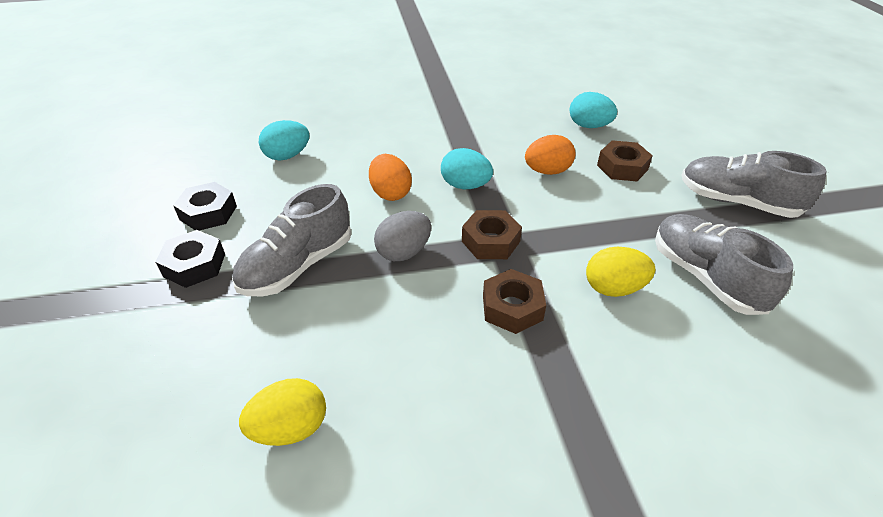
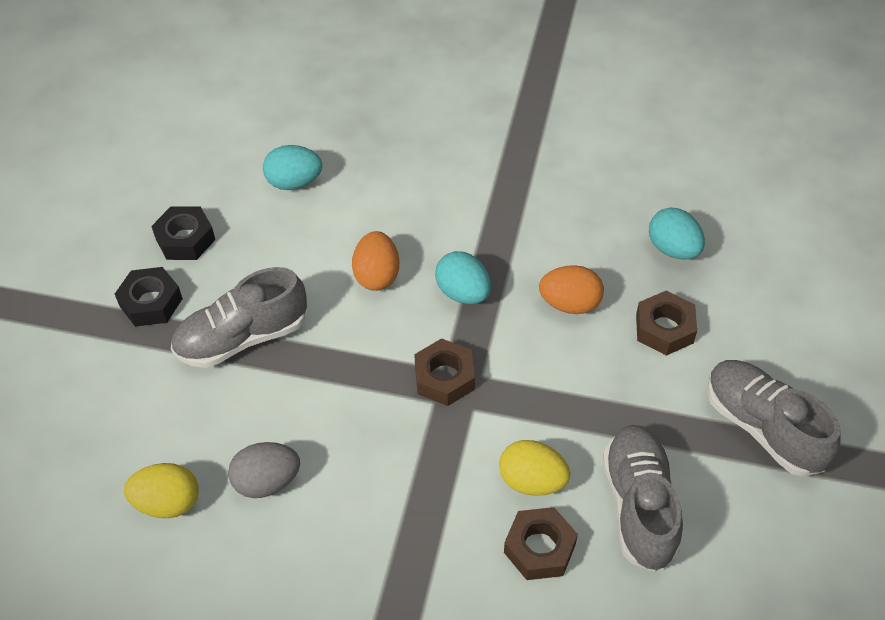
camera: 25 degrees right, 10 degrees up
grey egg [374,211,431,261] -> grey egg moved to [228,442,300,498]
brown nut [483,269,546,334] -> brown nut moved to [504,507,578,580]

